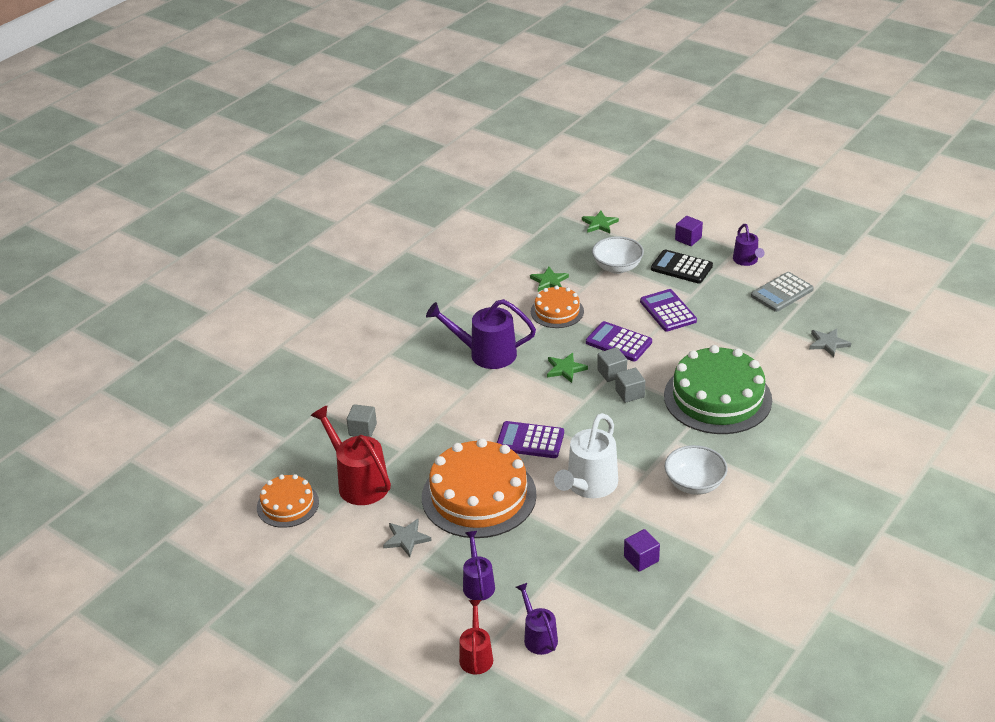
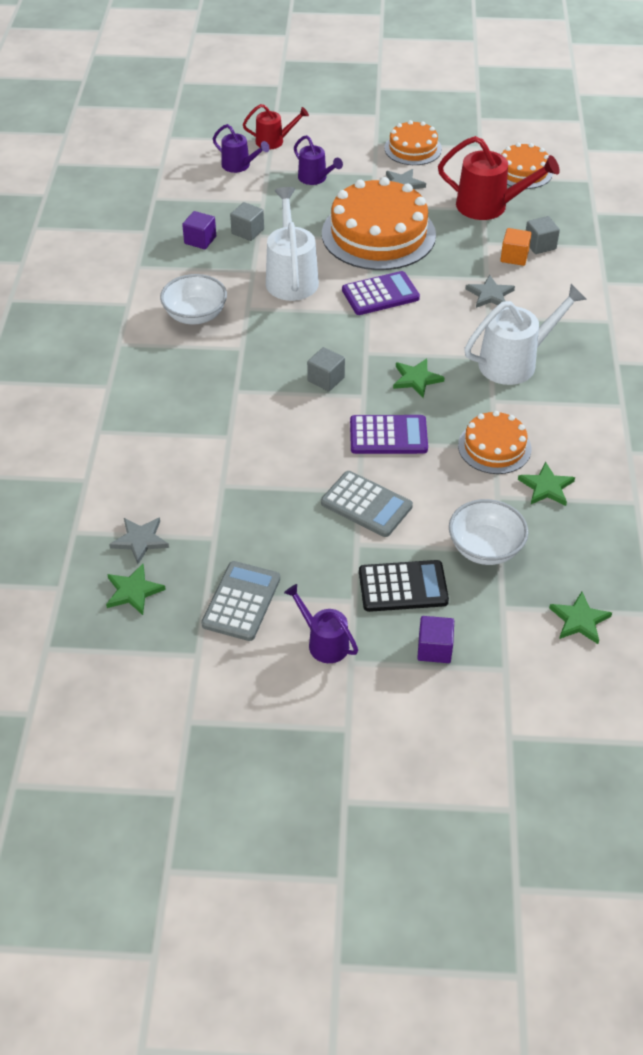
camera: 145 degrees right, 10 degrees up
purple watering can [426,299,536,369] -> white watering can [464,284,586,385]
red watering can [459,600,493,675] -> red watering can turned 60 degrees counterclockwise [243,104,309,149]
grey cube [597,347,627,382] -> grey cube moved to [230,202,264,241]
purple calculator [640,289,697,331] -> grey calculator [321,471,413,537]
green cake [664,345,772,434] -> none
none -> green star [106,564,166,615]
none -> orange cake [384,120,442,165]
none -> grey star [466,275,515,308]
none -> orange cube [500,228,532,266]

